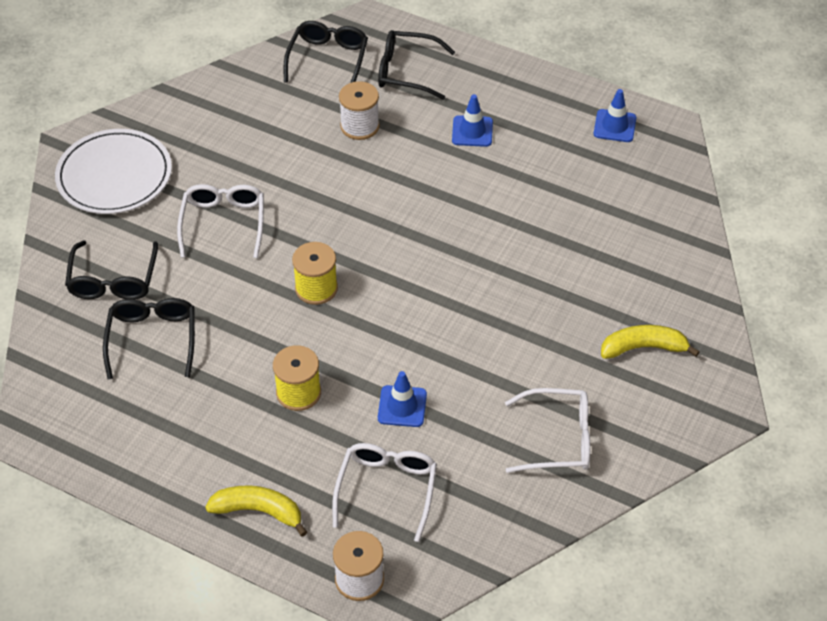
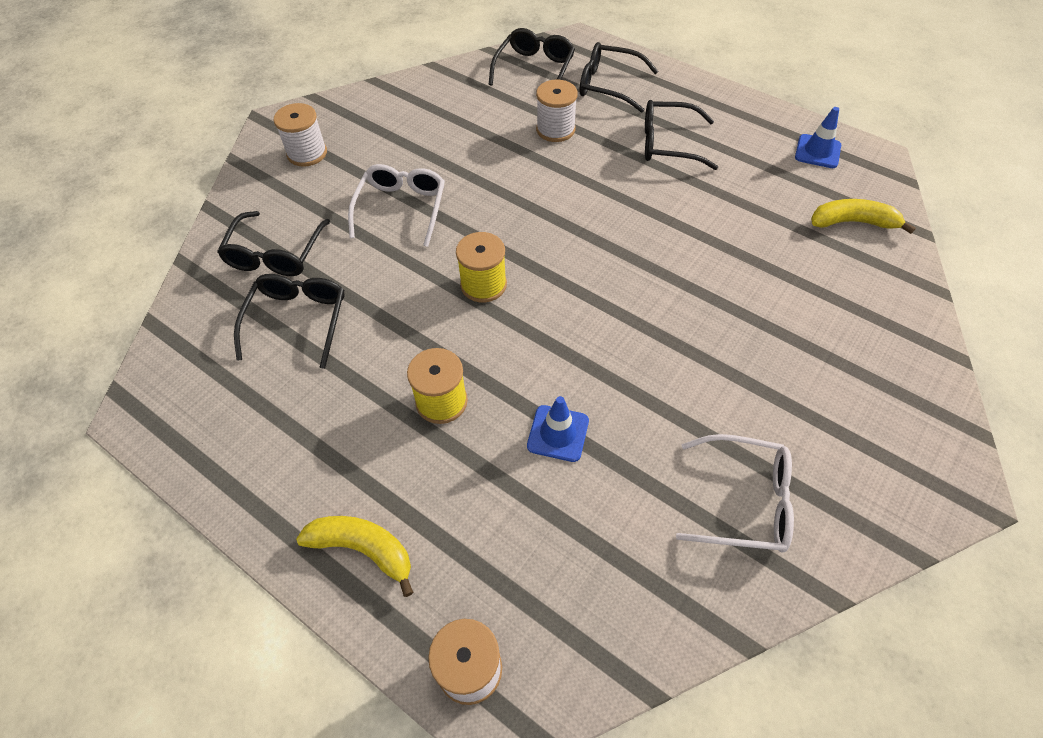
camera: 10 degrees right, 5 degrees up
white plate [55,129,172,214] -> white spool [273,103,327,167]
white glasses [332,443,437,542] -> none
blue traffic cone [452,94,493,147] -> black glasses [645,100,718,170]
yellow banana [601,325,700,359] -> yellow banana moved to [811,199,916,234]

